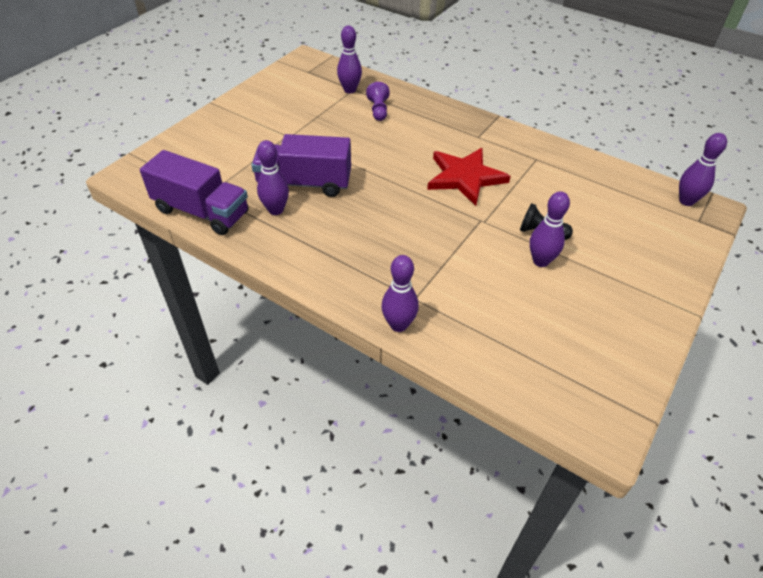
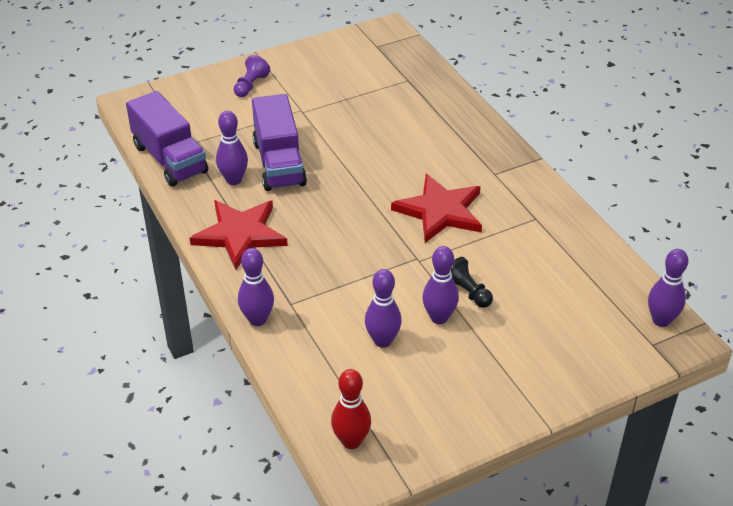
camera: 30 degrees right, 5 degrees down
purple truck [251,134,351,197] -> purple truck turned 135 degrees counterclockwise [252,94,307,191]
purple bowling pin [337,25,362,93] -> purple bowling pin moved to [365,269,402,348]
purple pawn [366,82,390,121] -> purple pawn moved to [234,55,270,97]
none -> red star [190,200,288,270]
none -> red bowling pin [331,369,371,449]

